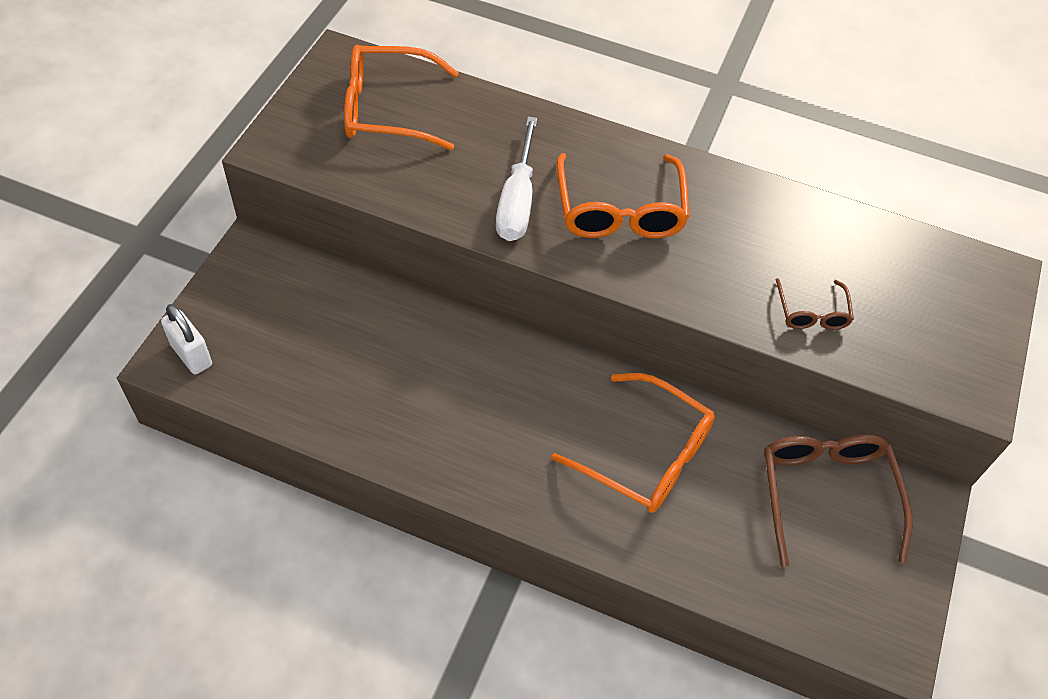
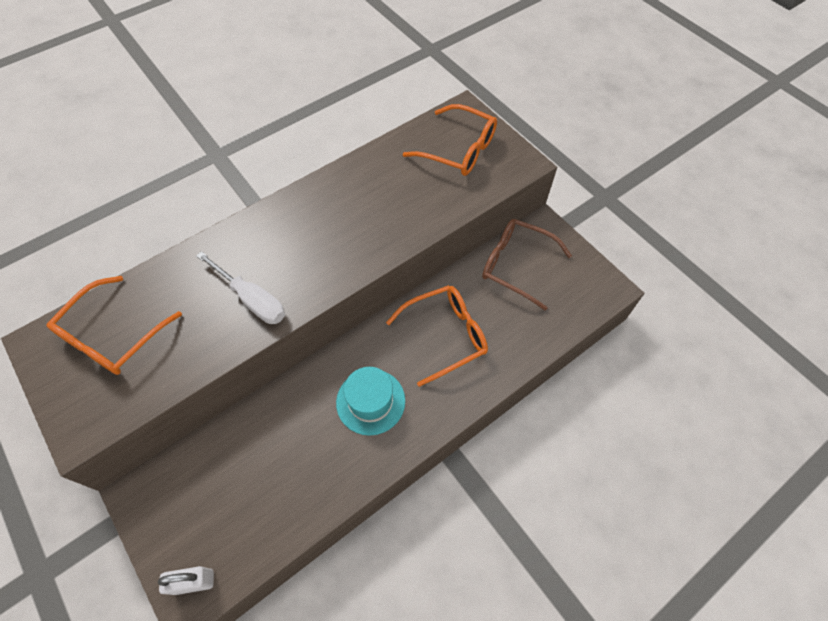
camera: 55 degrees left, 5 degrees up
orange glasses [556,153,690,239] -> orange glasses moved to [403,104,497,176]
brown glasses [776,278,854,330] -> none
none -> turquoise hat [336,367,405,436]

